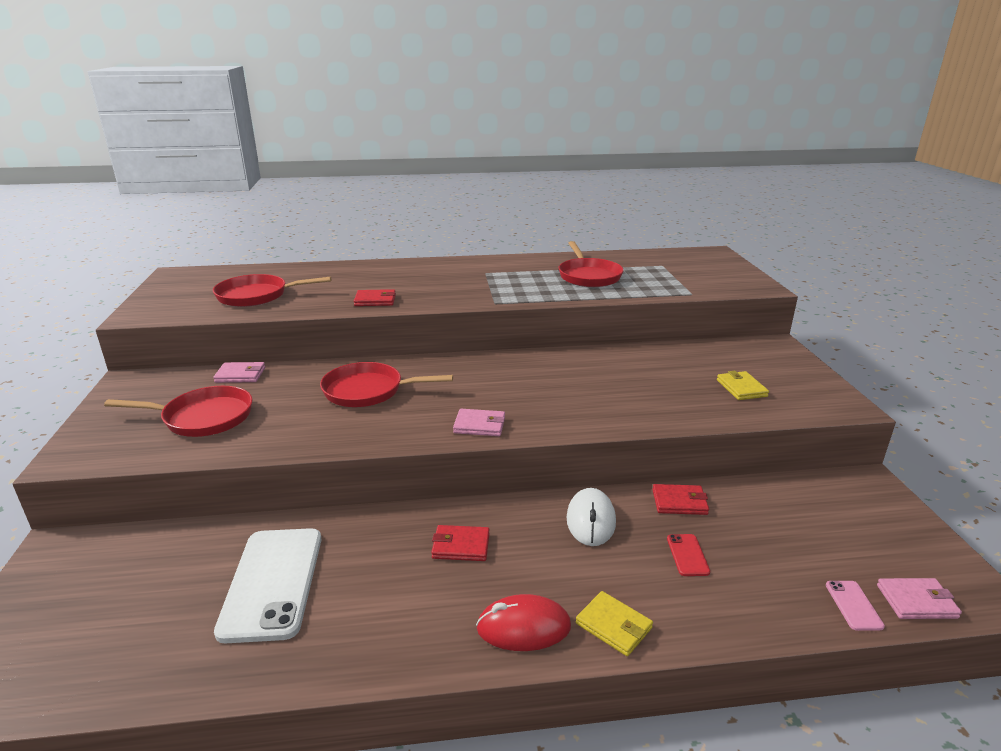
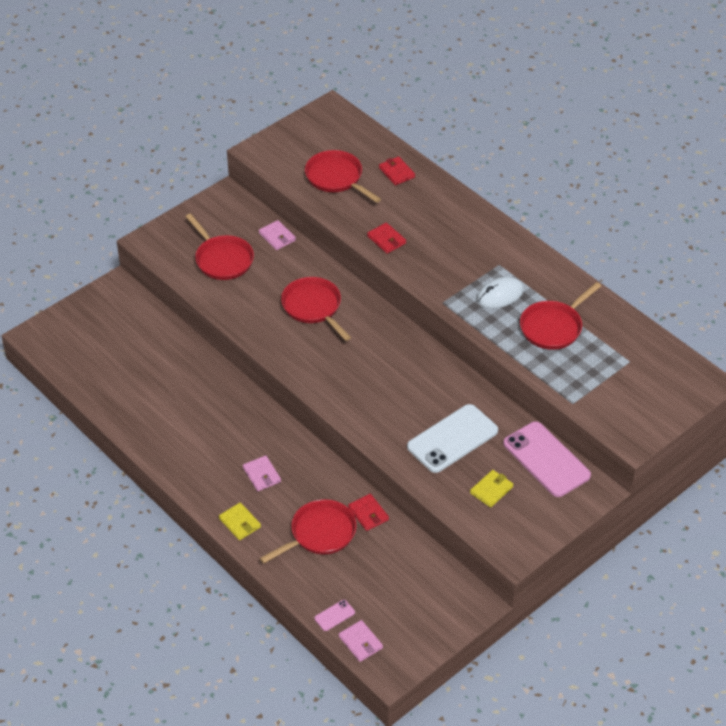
camera: 55 degrees right, 20 degrees up
white phone [214,528,321,643] -> white phone moved to [407,404,498,473]
red wallet [431,525,490,561] -> red wallet moved to [379,156,415,186]
pink wallet [453,409,505,436] -> pink wallet moved to [243,455,281,491]
red mouse [476,594,571,651] -> none
white mouse [566,488,616,546] -> white mouse moved to [477,277,524,308]
yellow wallet [576,591,653,656] -> yellow wallet turned 45 degrees counterclockwise [219,503,261,540]
red phone [667,534,710,576] -> red pan [260,499,357,563]
none -> pink phone [503,421,591,497]

